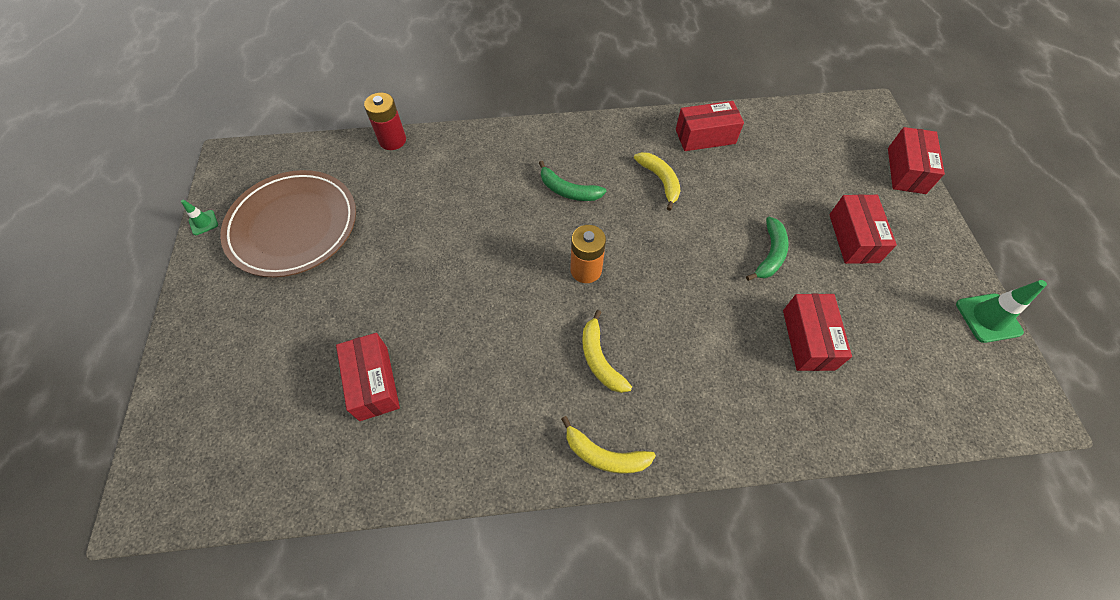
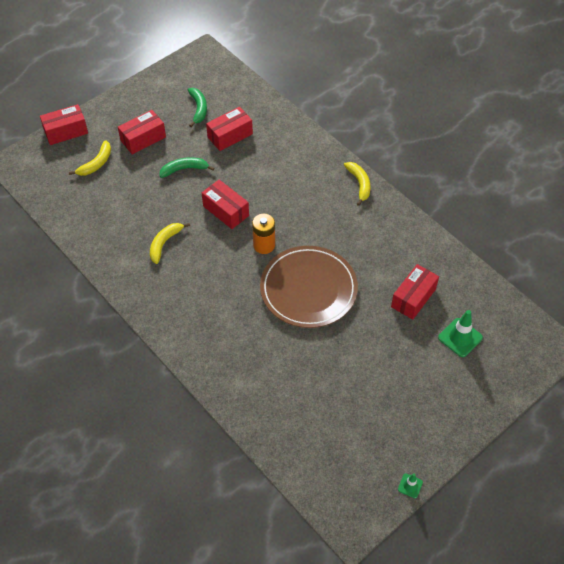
camera: 125 degrees left, 5 degrees down
brown plate [220,170,356,277] -> brown plate moved to [260,246,358,328]
red battery [364,93,406,150] -> none
green banana [539,161,606,201] -> green banana moved to [188,88,207,127]
yellow banana [582,310,632,393] -> yellow banana moved to [69,140,111,176]
red box [676,101,744,151] -> red box moved to [202,180,249,229]
green traffic cone [956,280,1047,343] -> green traffic cone moved to [438,310,483,357]

